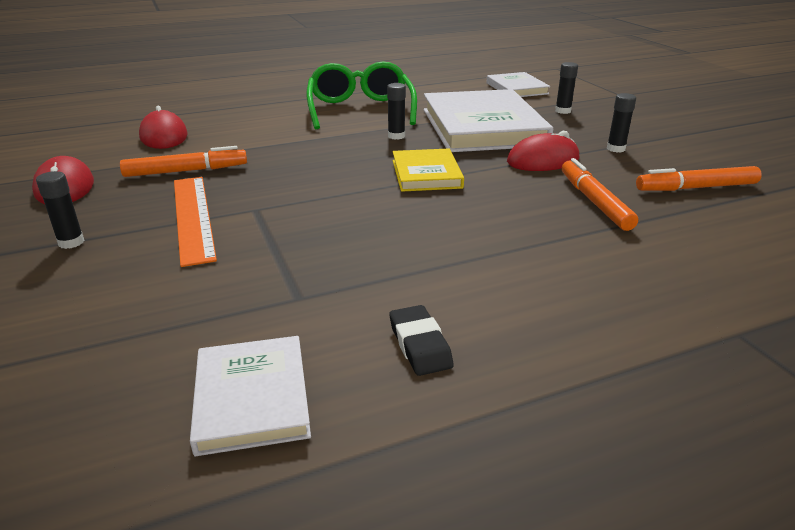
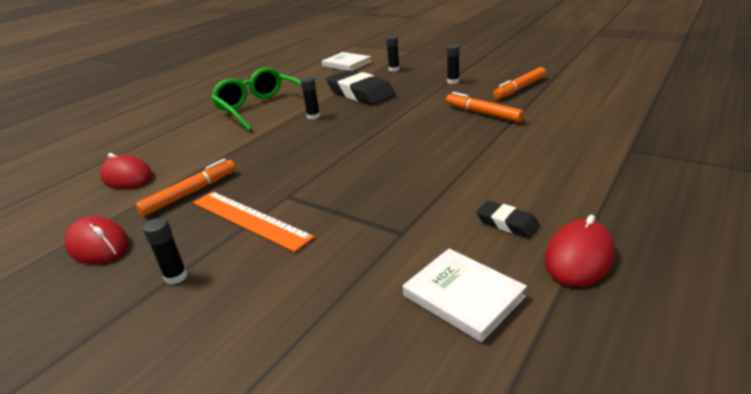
camera: 30 degrees left, 0 degrees up
yellow book [393,148,464,192] -> none
white book [424,89,553,152] -> black eraser [326,70,396,105]
red mouse [507,131,579,171] -> red mouse moved to [545,215,615,287]

